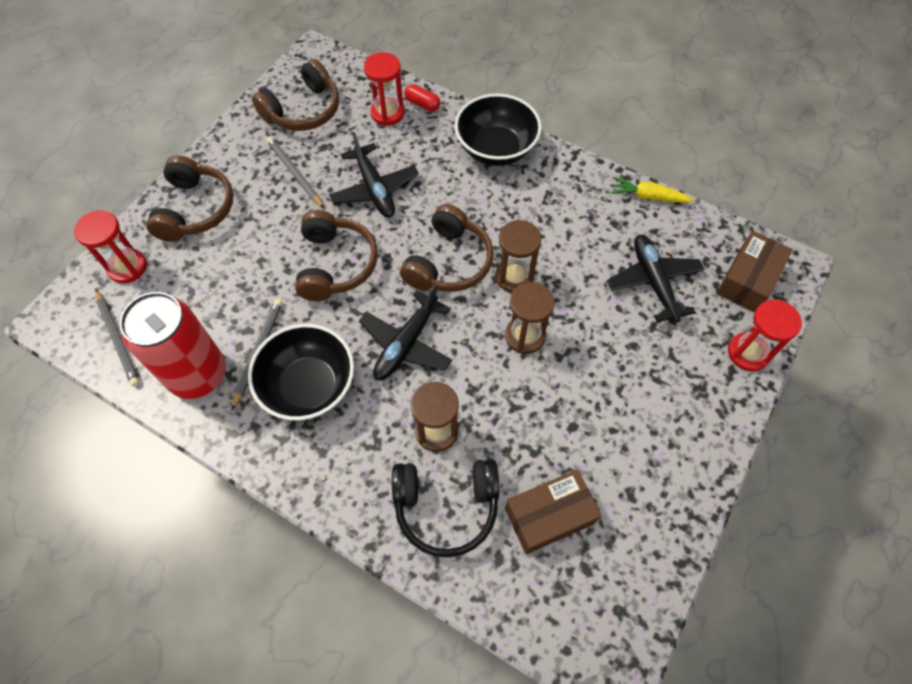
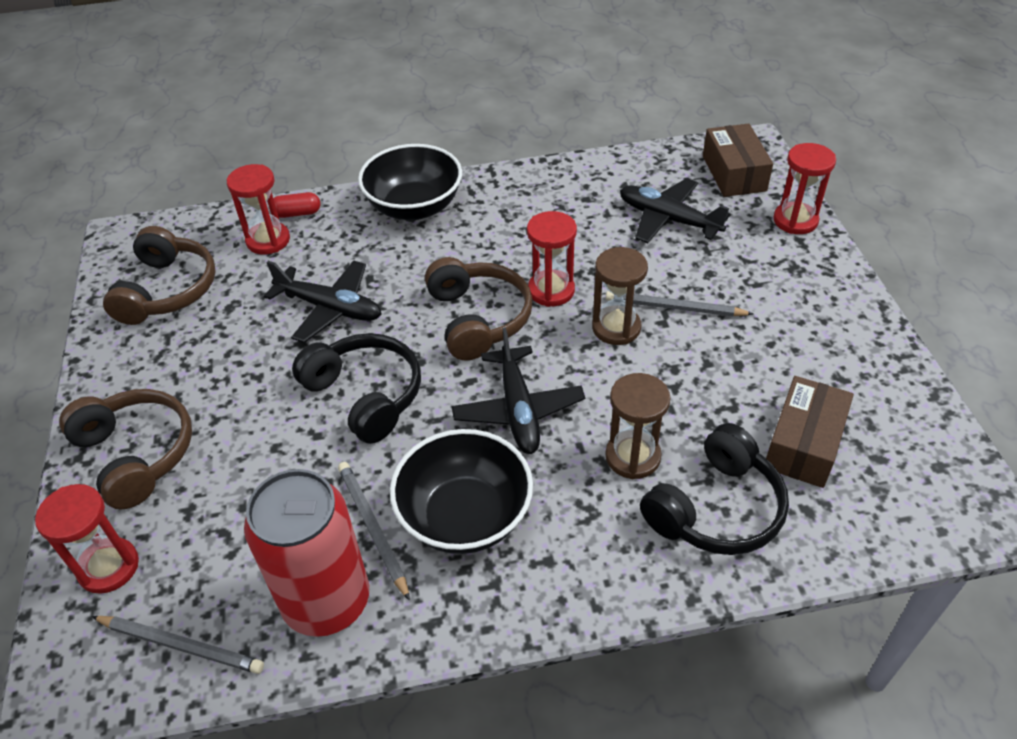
camera: 40 degrees left, 15 degrees down
grey pencil [267,137,324,208] -> grey pencil moved to [606,291,753,316]
brown headphones [295,210,378,301] -> black headphones [292,333,421,444]
brown hourglass [495,220,542,293] -> red hourglass [527,211,577,307]
yellow carrot [611,177,694,203] -> none

